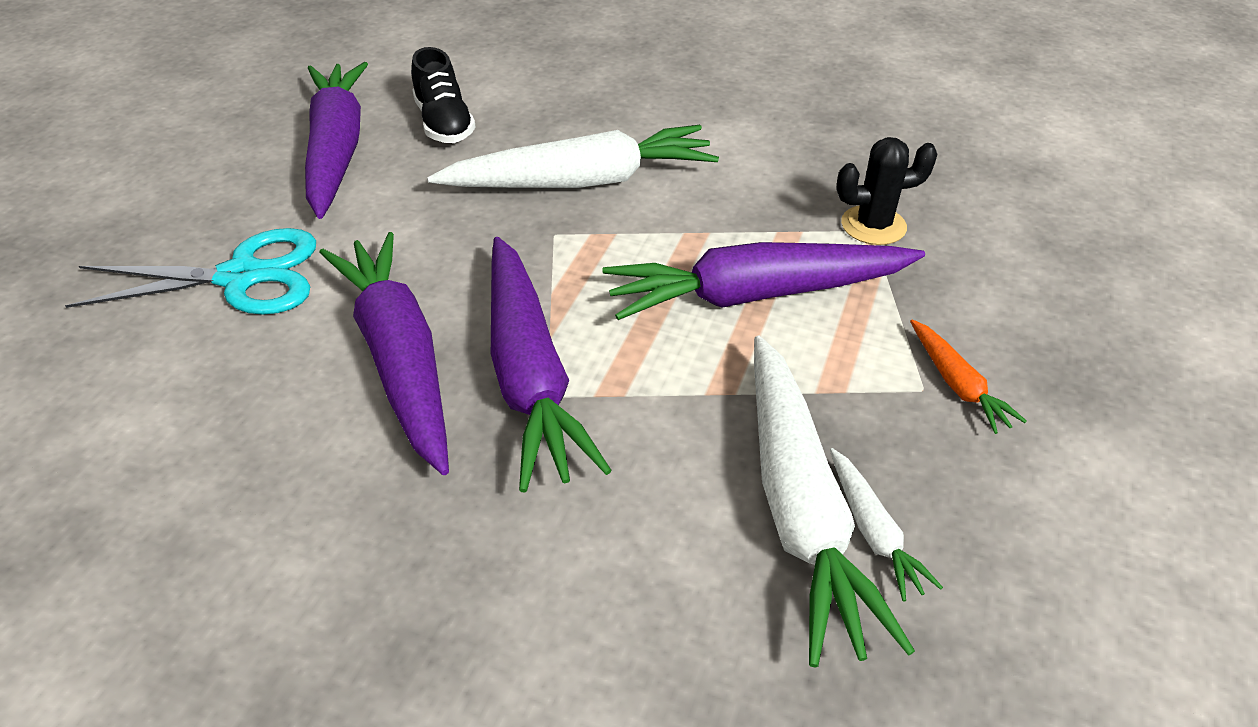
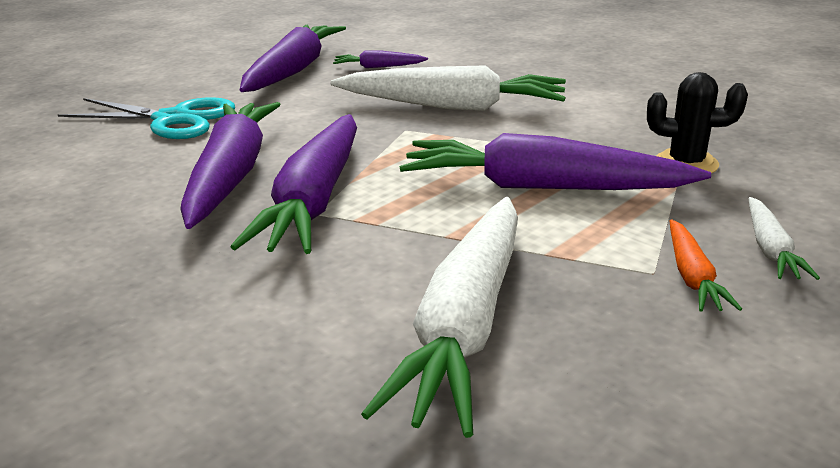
camera: 25 degrees right, 15 degrees down
black shoe [411,47,476,143] -> purple carrot [333,50,428,68]
white carrot [830,448,943,601] -> white carrot moved to [749,197,820,280]

